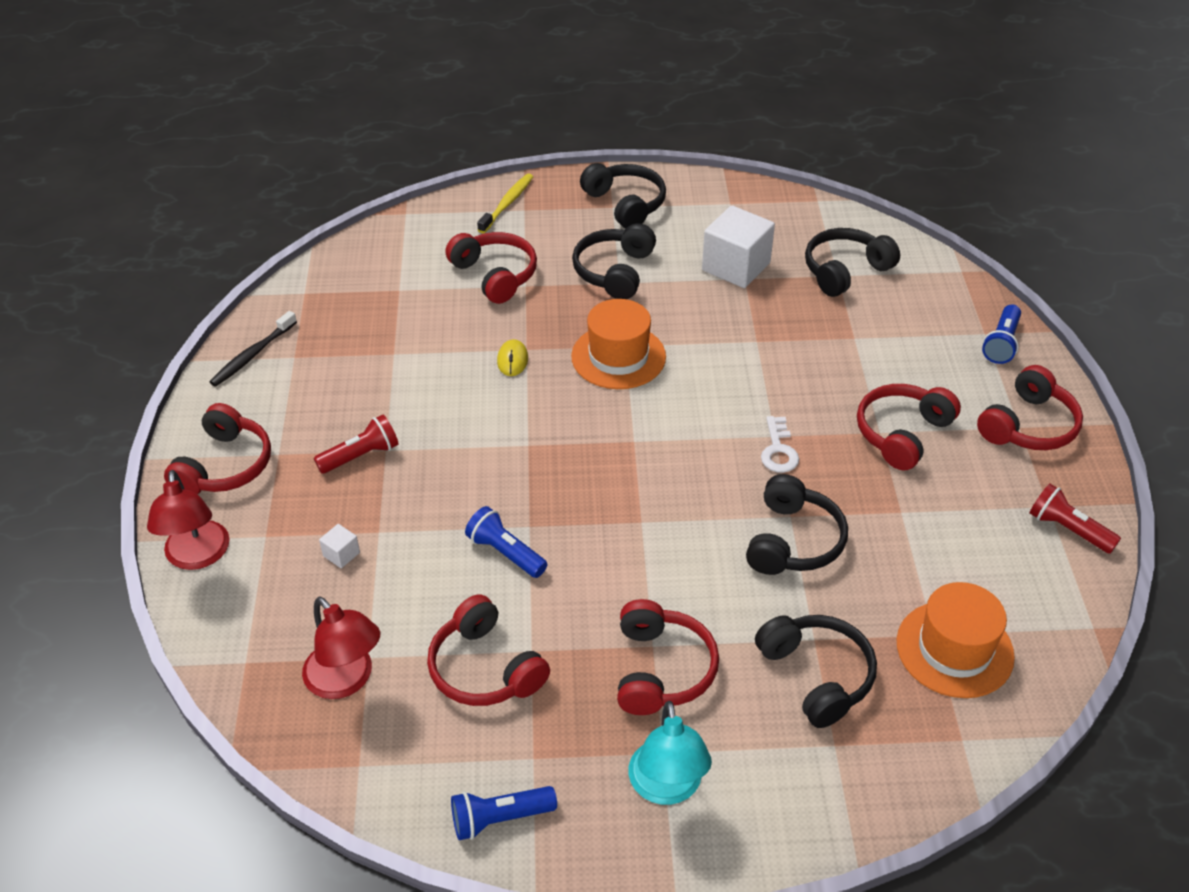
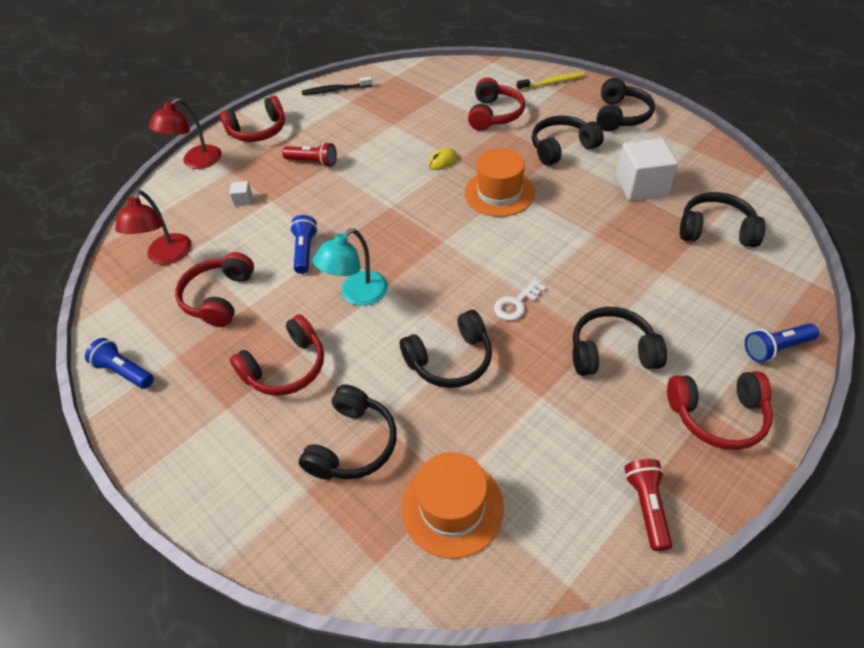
camera: 50 degrees right, 5 degrees up
turquoise lamp [628,701,712,805] -> turquoise lamp moved to [313,228,388,306]
red headphones [857,384,961,470] -> black headphones [573,307,667,376]

